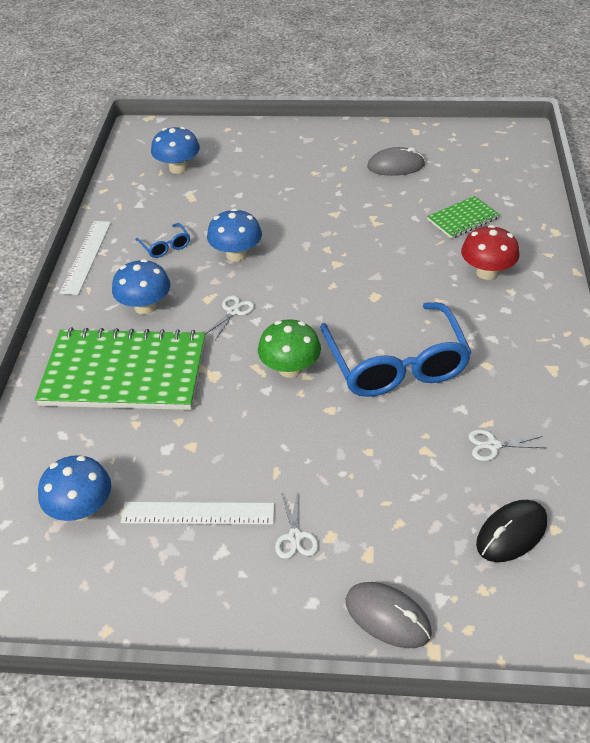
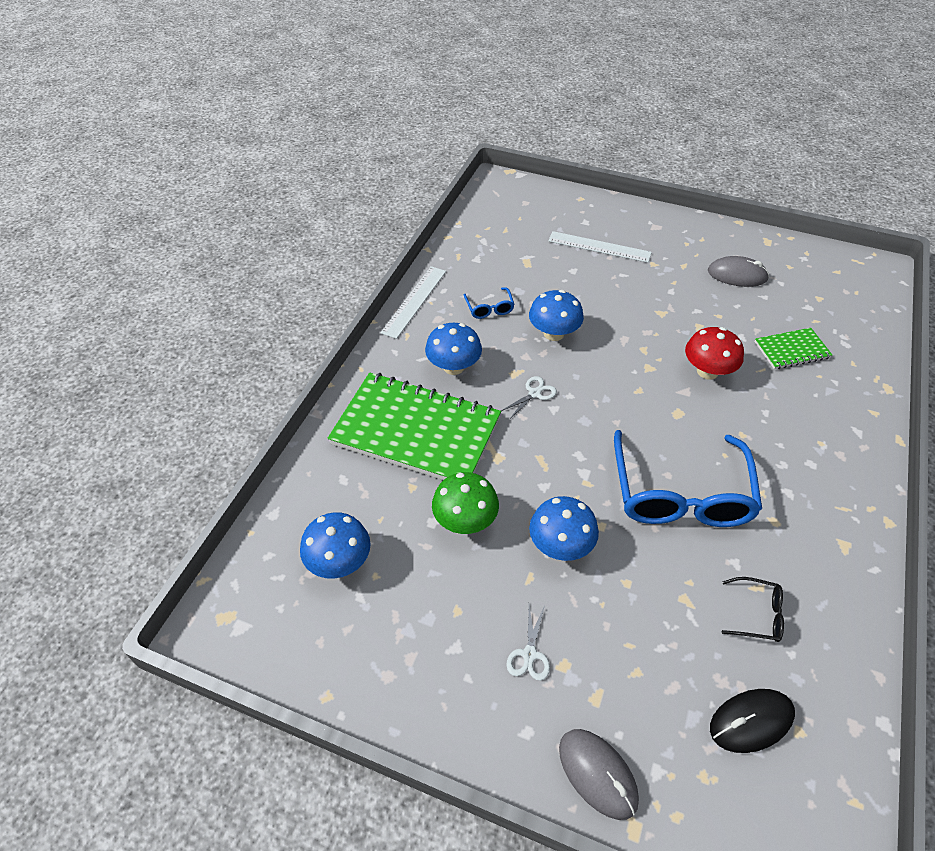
camera: 15 degrees right, 5 degrees up
white ruler [121,502,275,525] -> white ruler moved to [548,231,652,263]
blue mushroom [151,127,200,174] -> blue mushroom moved to [529,496,599,561]
green mushroom [258,319,321,378] -> green mushroom moved to [432,472,499,534]
red mushroom [461,225,519,280] -> red mushroom moved to [685,327,744,380]
white scissors [468,429,546,461] -> black glasses [722,577,784,642]

